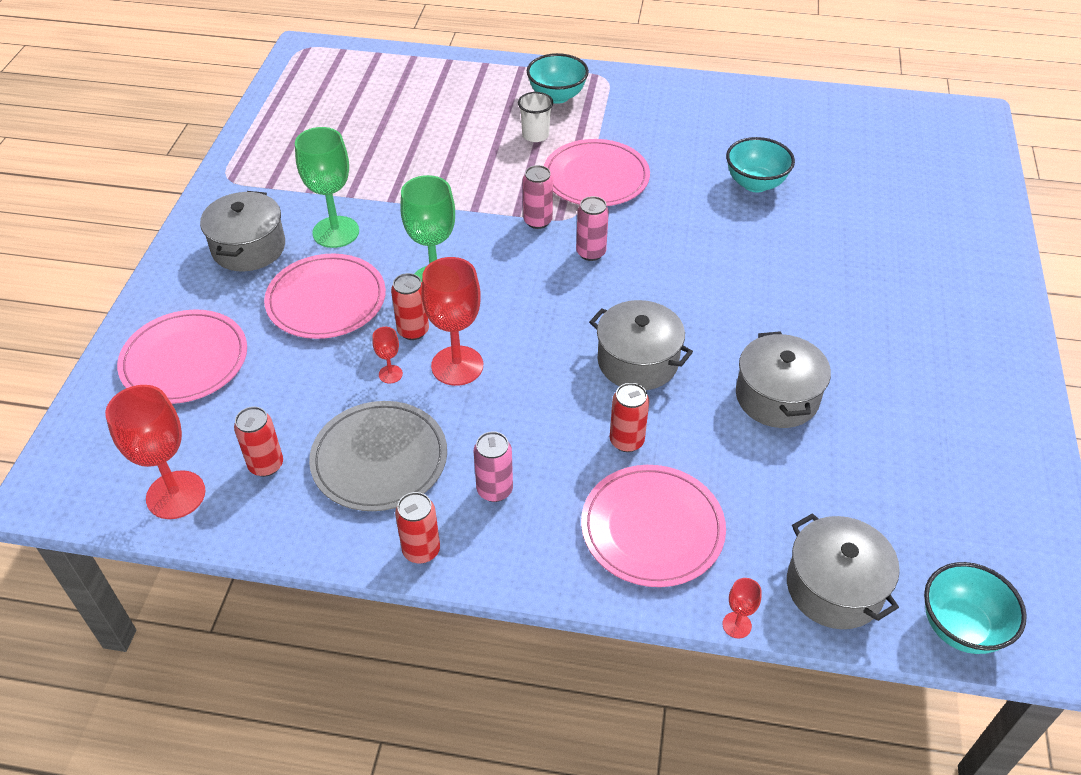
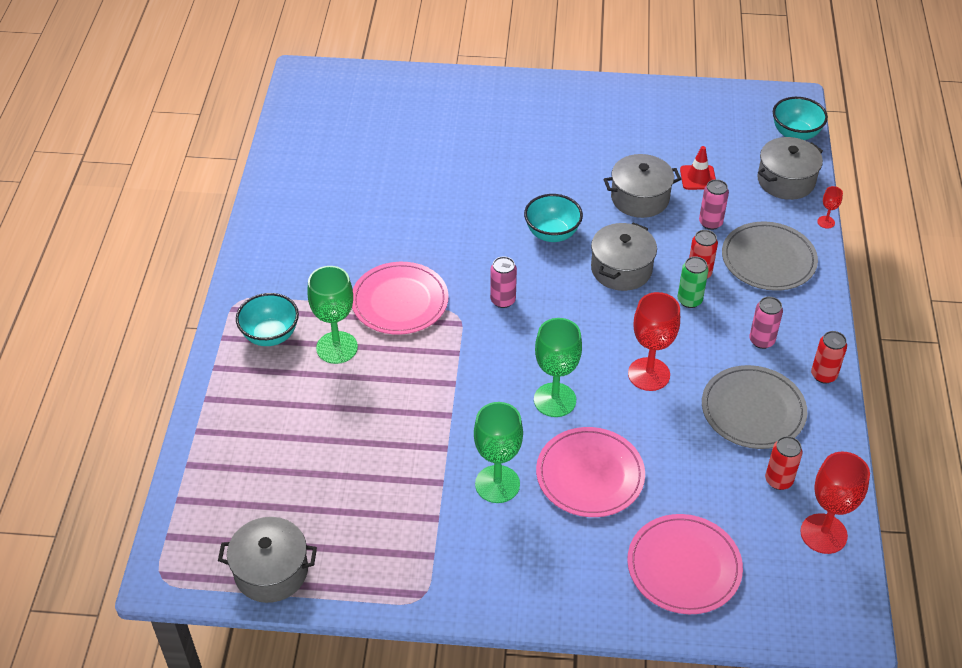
camera: 95 degrees left, 0 degrees up
grey pot [200,191,285,272] -> grey pot moved to [218,517,317,603]
red goblet [372,327,403,383] -> none
red can [391,273,429,340] -> none
white cup [518,92,553,142] -> green goblet [307,266,358,364]
pink can [523,165,553,229] -> pink can moved to [699,179,729,230]
pink plate [581,465,726,587] -> grey plate [722,222,818,291]
turquoise bowl [726,137,795,193] -> turquoise bowl moved to [524,194,583,242]
none -> green can [678,256,709,308]
none -> red traffic cone [680,146,716,190]

